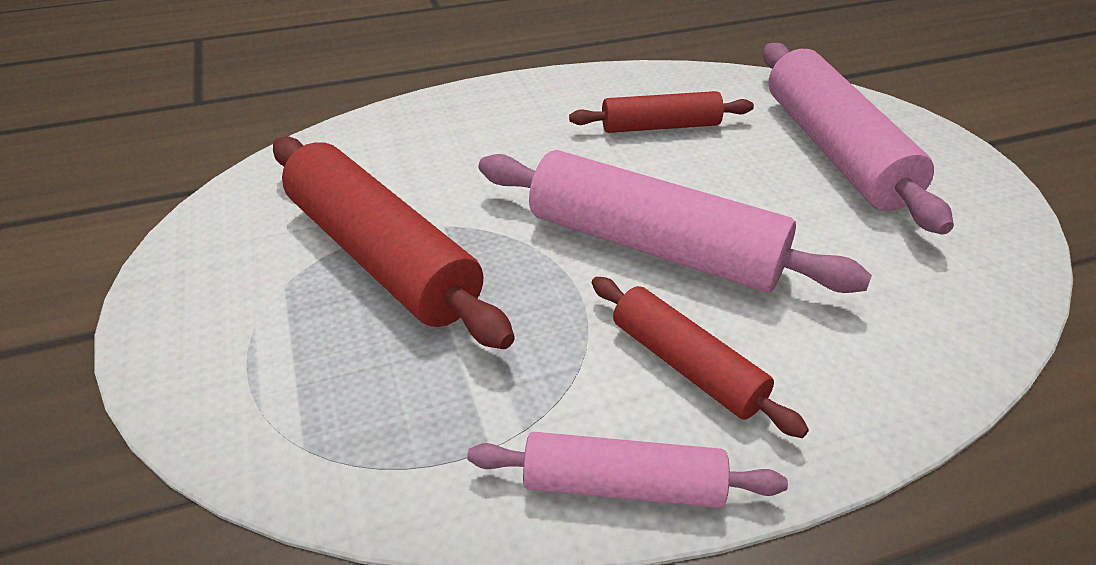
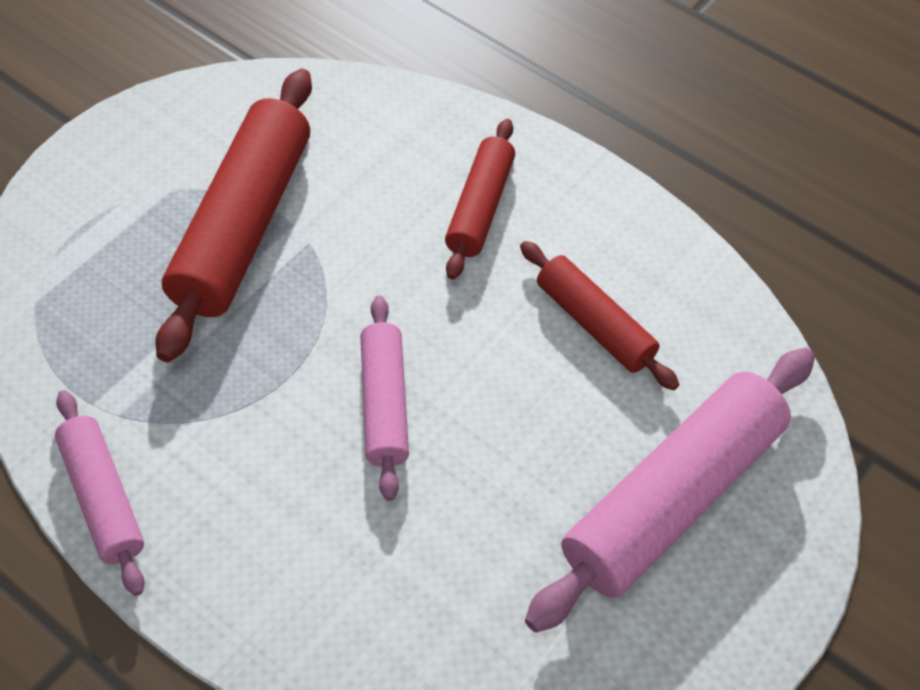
camera: 55 degrees right, 15 degrees up
pink rolling pin [479,150,872,293] -> pink rolling pin [361,295,409,501], size x0.57
red rolling pin [592,276,809,438] -> red rolling pin moved to [445,119,515,280]

